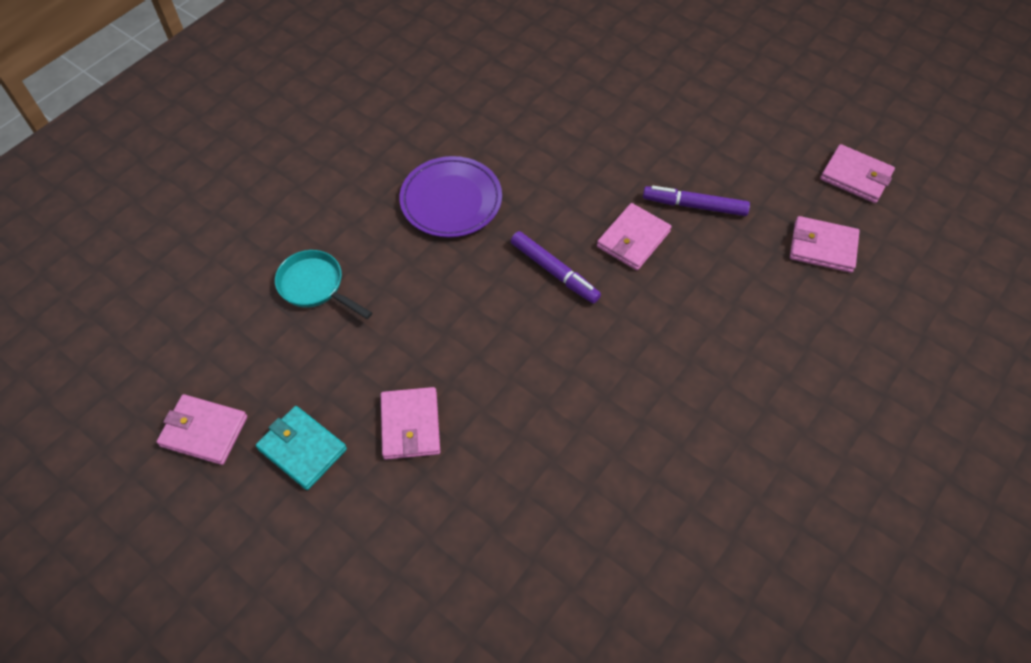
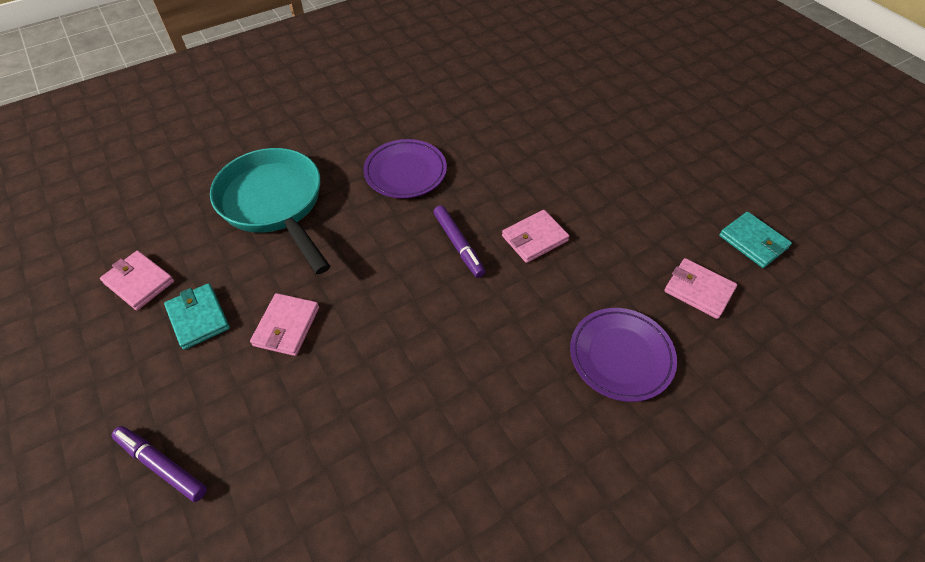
camera: 20 degrees right, 5 degrees down
turquoise pan [275,250,372,319] -> turquoise pan [210,148,330,274], size x2.03
purple marker [643,186,750,216] -> purple marker moved to [112,426,207,502]
pink wallet [820,144,895,203] -> turquoise wallet [719,212,792,268]
none -> purple plate [570,308,677,402]

